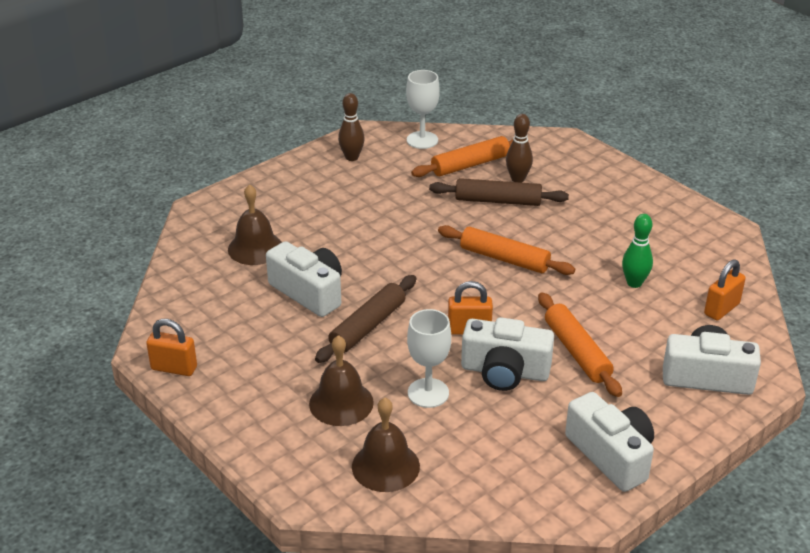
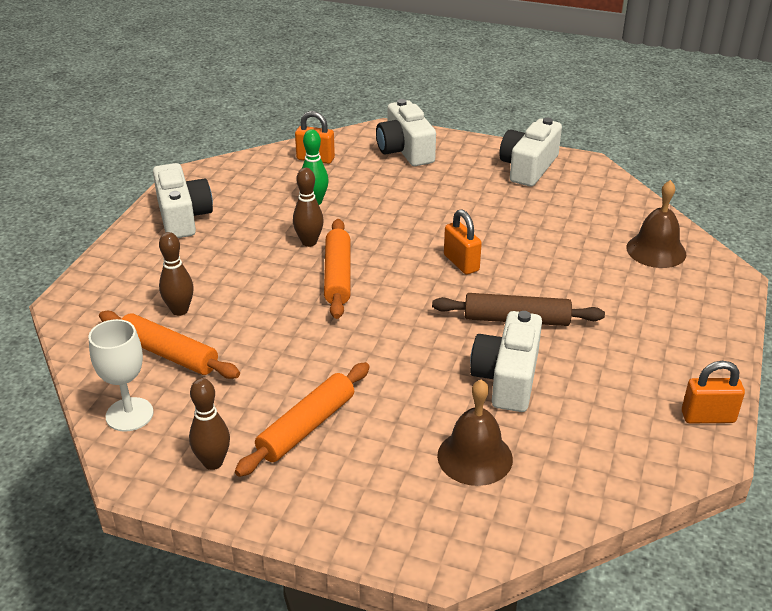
camera: 120 degrees left, 0 degrees up
orange padlock [146,319,197,376] -> orange padlock turned 75 degrees counterclockwise [682,361,745,423]
brown bell [309,335,374,426] -> none
white goblet [407,309,451,408] -> none
brown rolling pin [429,178,569,206] -> none
white camera [461,317,554,391] -> white camera moved to [153,163,213,238]
orange rolling pin [538,292,622,397] -> orange rolling pin moved to [235,362,370,477]
none -> brown bowling pin [293,168,324,247]

